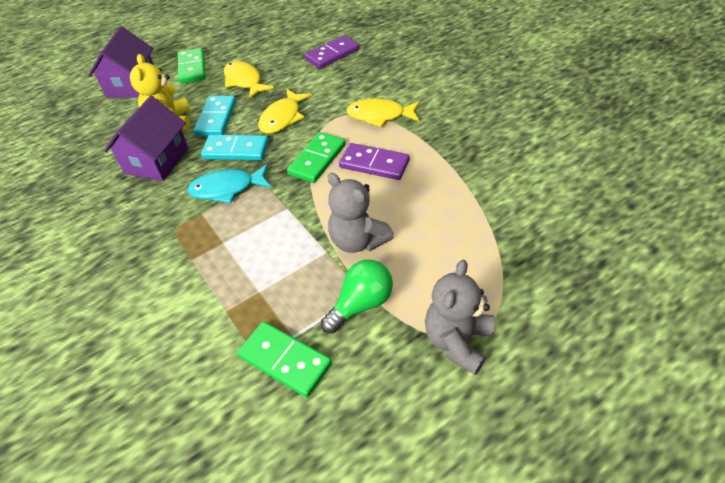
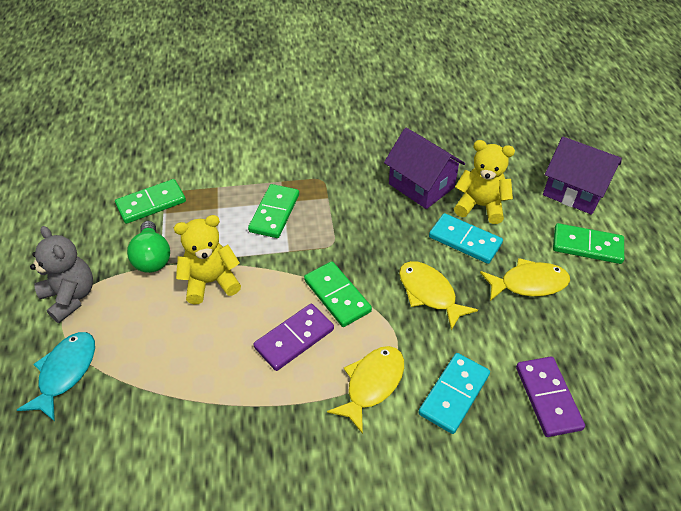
camera: 115 degrees right, 0 degrees up
turquoise fish [187,164,271,203] -> turquoise fish moved to [17,332,95,422]
turquoise domino [201,135,269,160] -> turquoise domino moved to [418,353,490,434]
grey teddy bear [328,173,394,253] -> yellow teddy bear [174,215,241,304]
none -> green domino [248,184,299,238]

